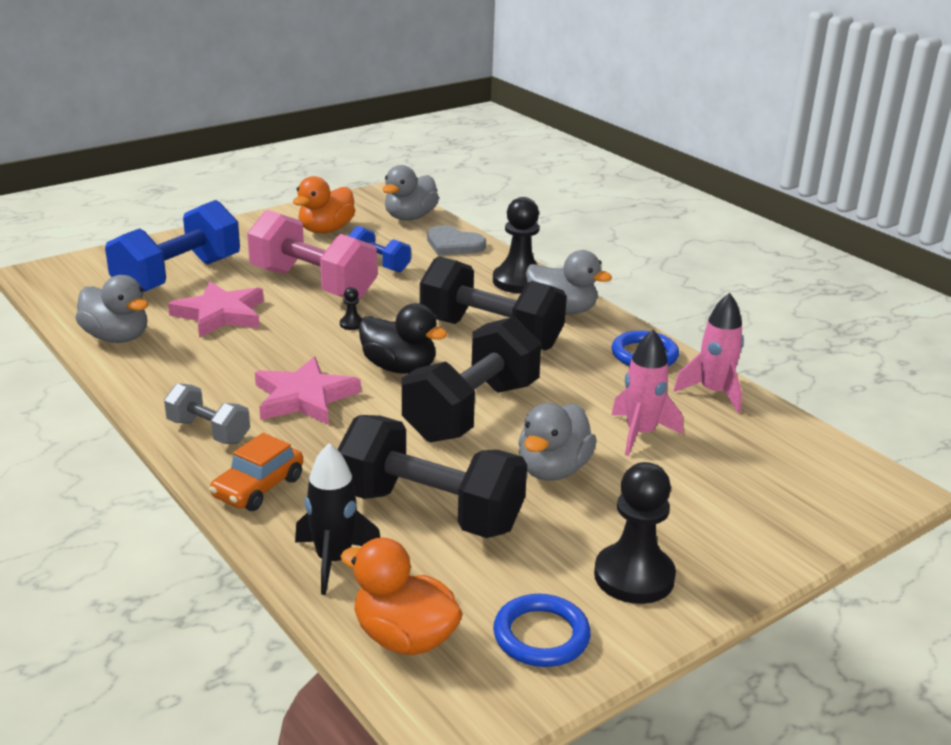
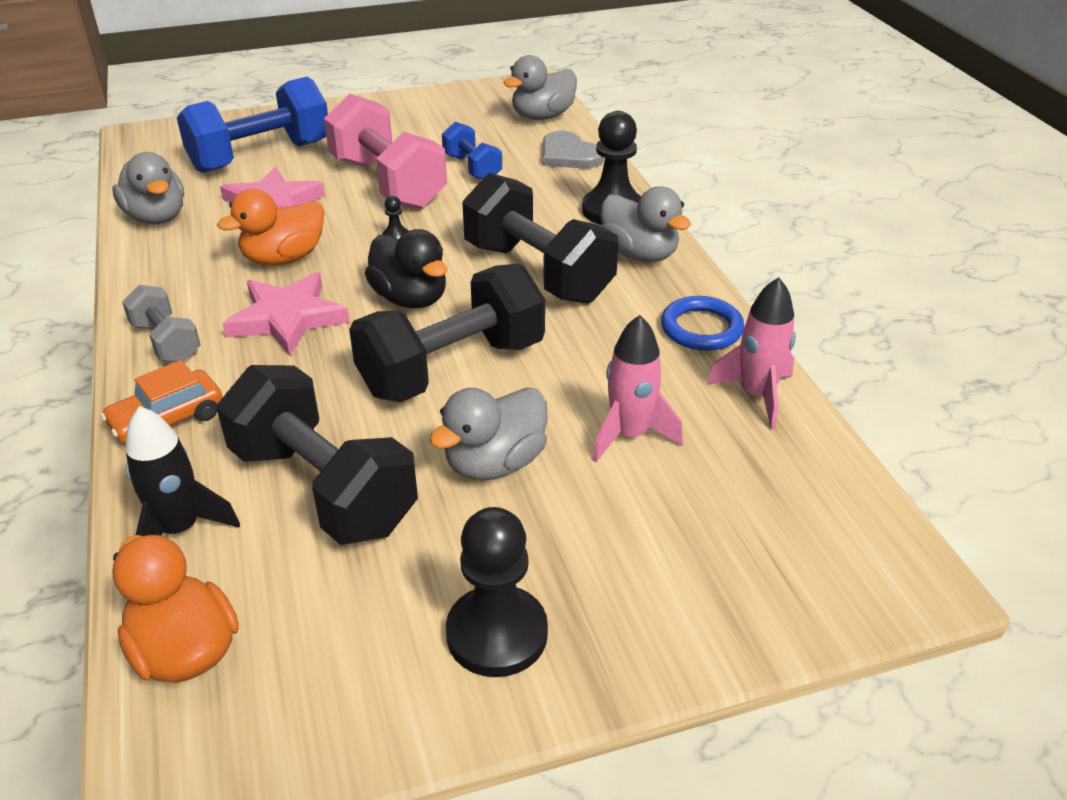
camera: 20 degrees right, 10 degrees up
orange duck [293,176,355,233] -> orange duck moved to [217,189,325,265]
blue ring [493,594,591,667] -> none

